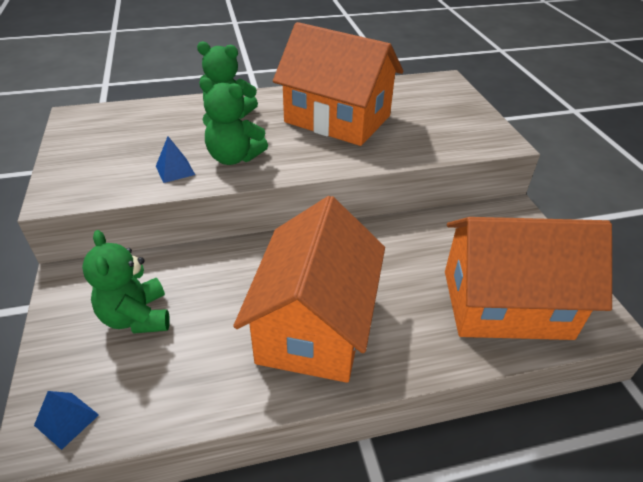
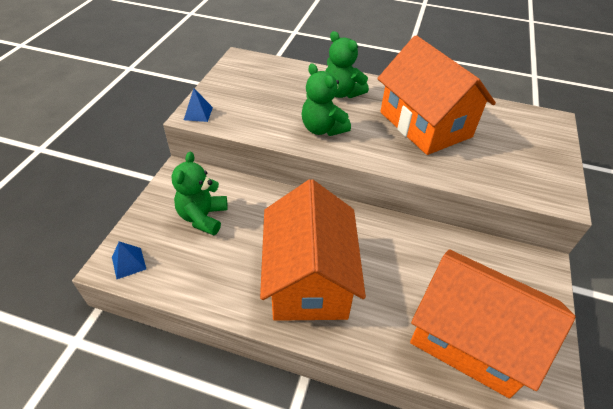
camera: 30 degrees right, 5 degrees up
blue pyramid [156,137,195,183] -> blue pyramid moved to [184,88,213,122]
orange house [233,196,385,383] -> orange house turned 45 degrees counterclockwise [260,179,366,321]

